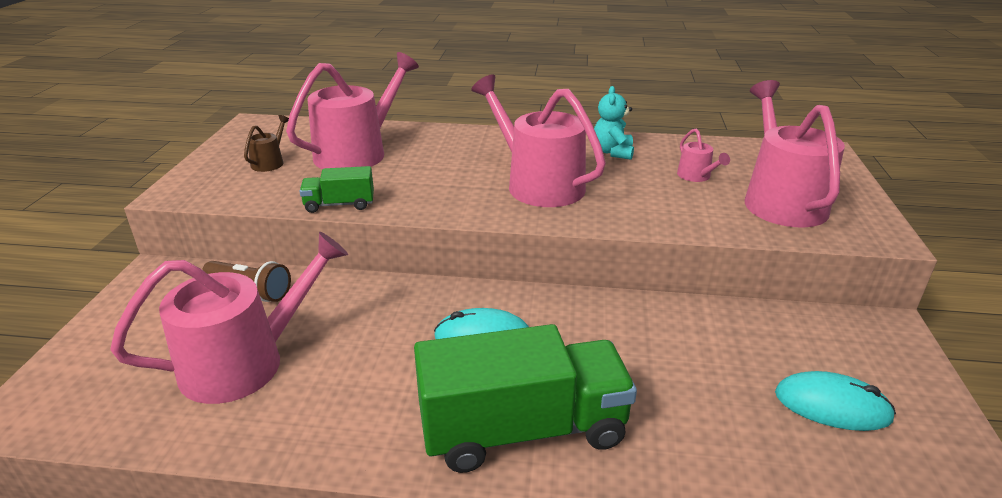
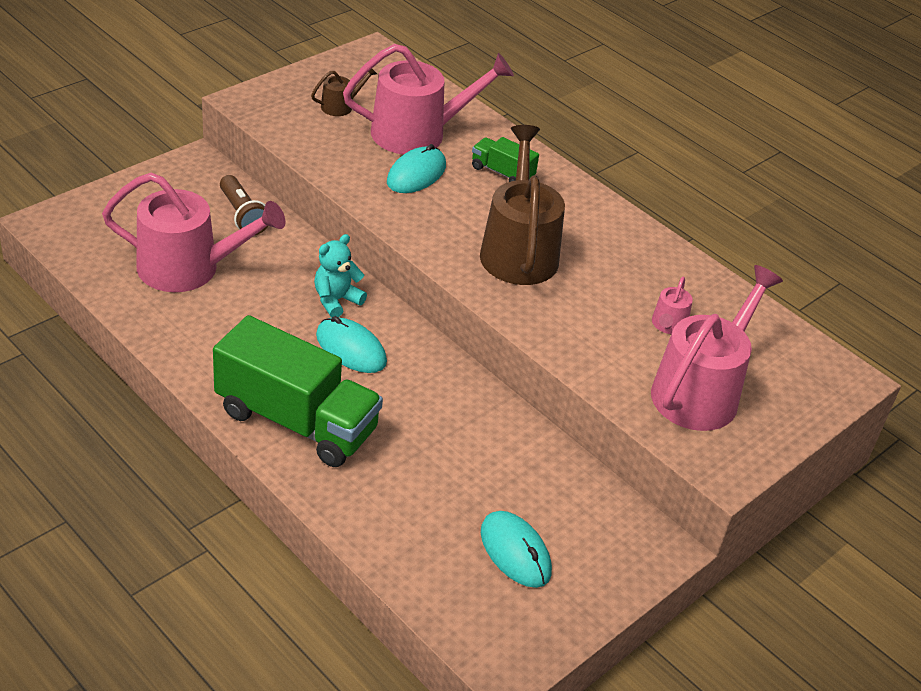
camera: 35 degrees right, 10 degrees up
green truck [300,166,374,213] -> green truck moved to [472,137,539,182]
pink watering can [471,75,606,207] -> brown watering can [480,125,565,285]
turquoise teddy bear [594,86,634,160] -> turquoise teddy bear moved to [314,234,367,317]
none -> turquoise mouse [387,144,446,193]

